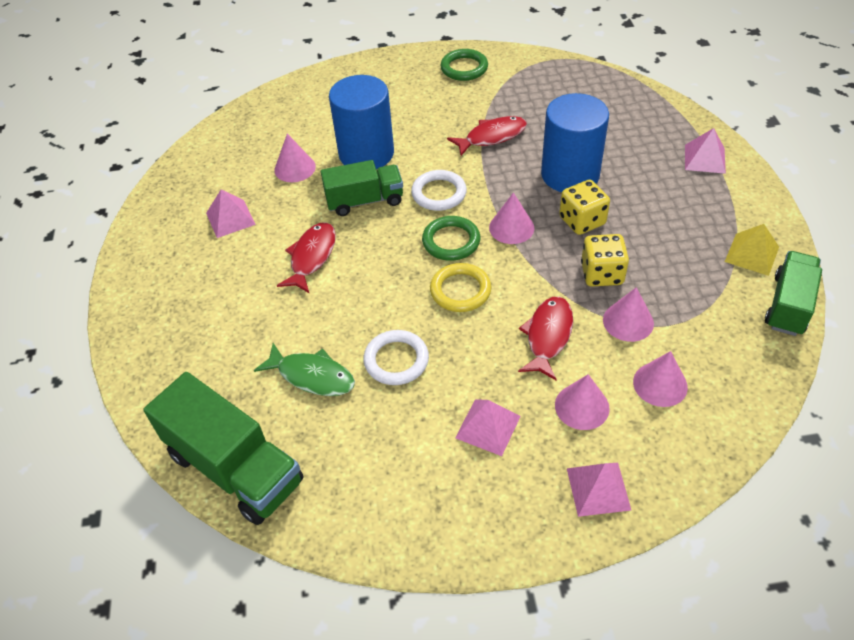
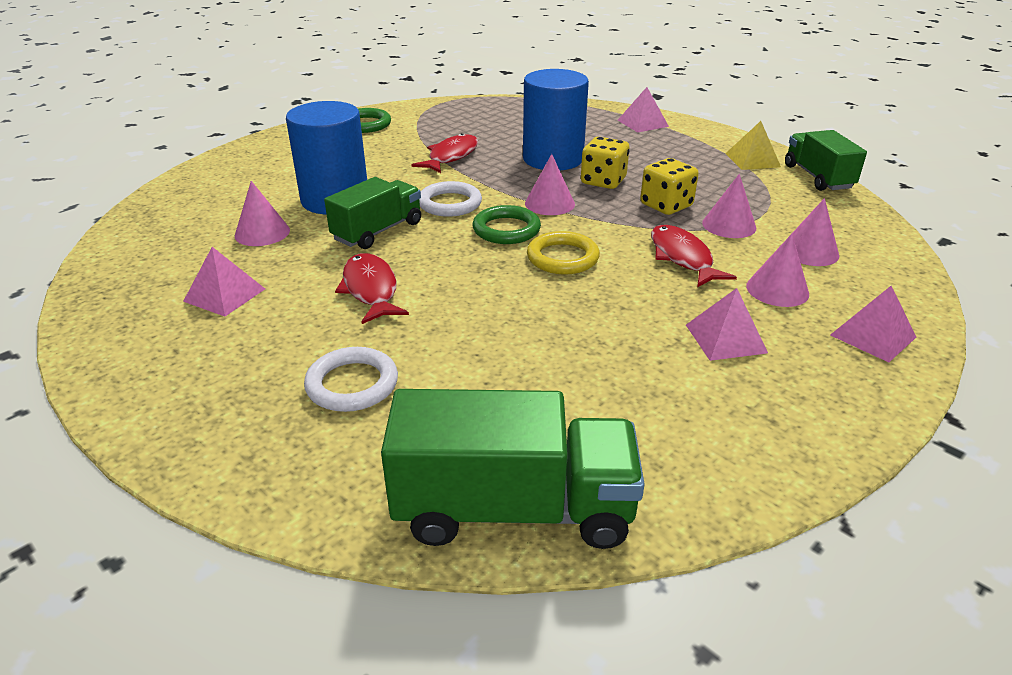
camera: 40 degrees left, 15 degrees down
green fish [254,343,355,396] -> none
white ring [363,330,429,385] -> white ring moved to [304,347,398,412]

